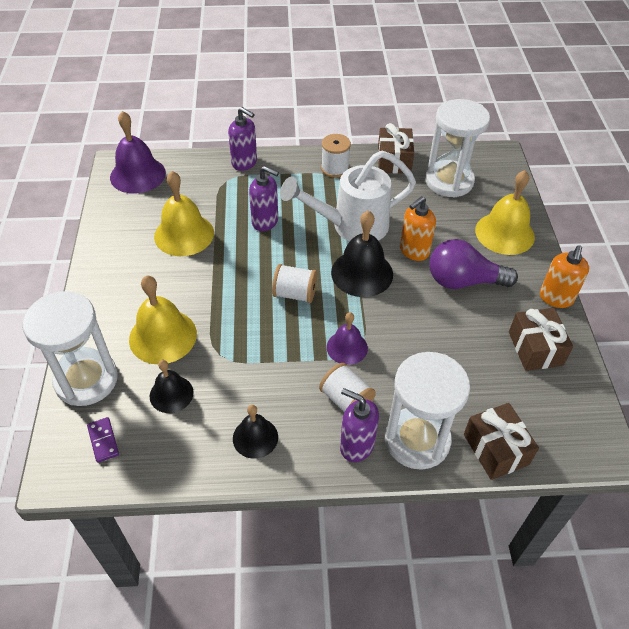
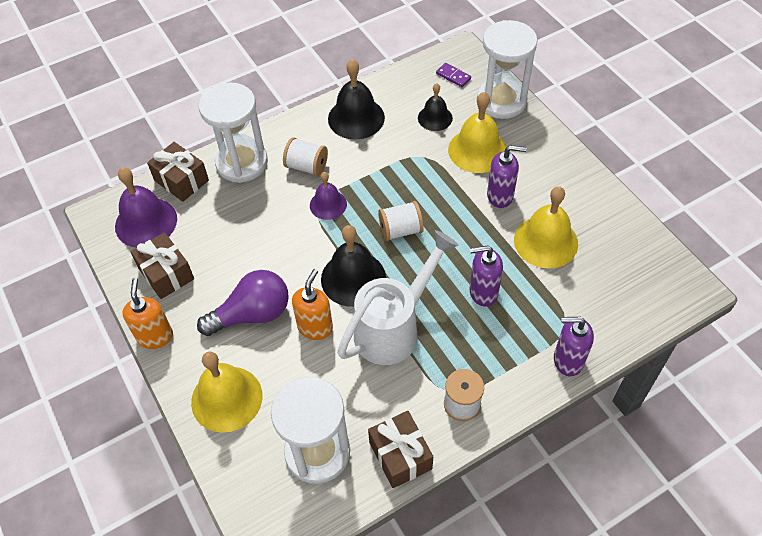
camera: 155 degrees right, 5 degrees up
purple bell [110,111,166,194] -> purple bell moved to [115,167,177,248]
black bell [233,405,278,459] -> black bell [328,59,385,140], size x1.64
purple soap dispenser [340,388,379,462] -> purple soap dispenser moved to [487,145,527,208]

